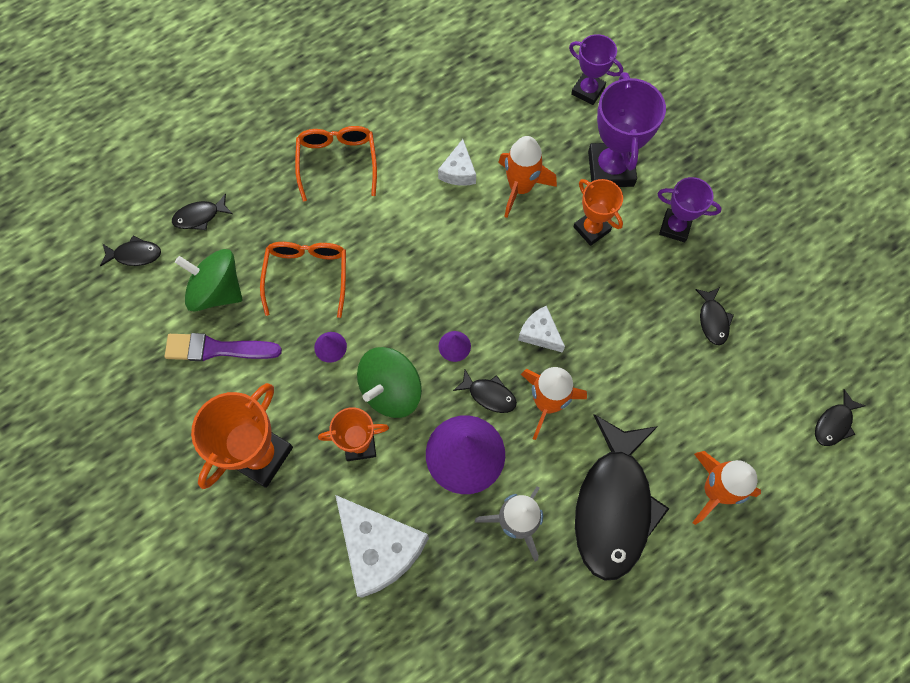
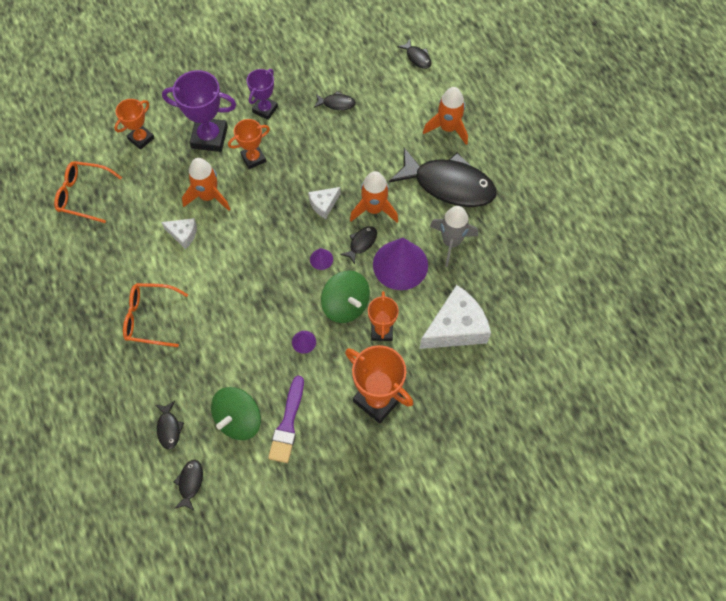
camera: 80 degrees left, 5 degrees down
orange glasses [260,242,346,318] -> orange glasses moved to [54,161,122,223]
purple trophy [569,34,623,105] -> orange trophy [114,99,154,150]

